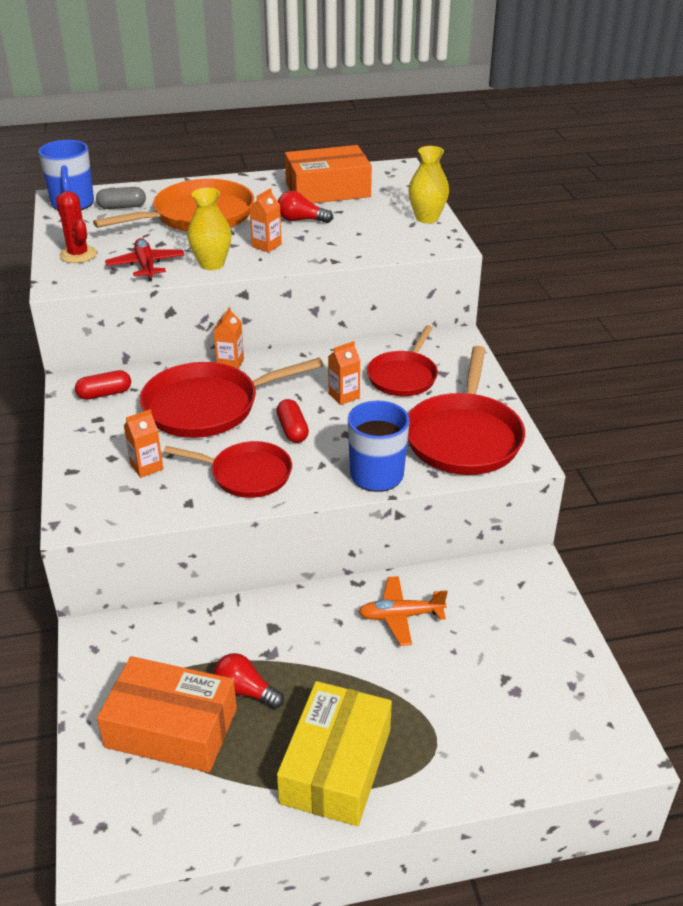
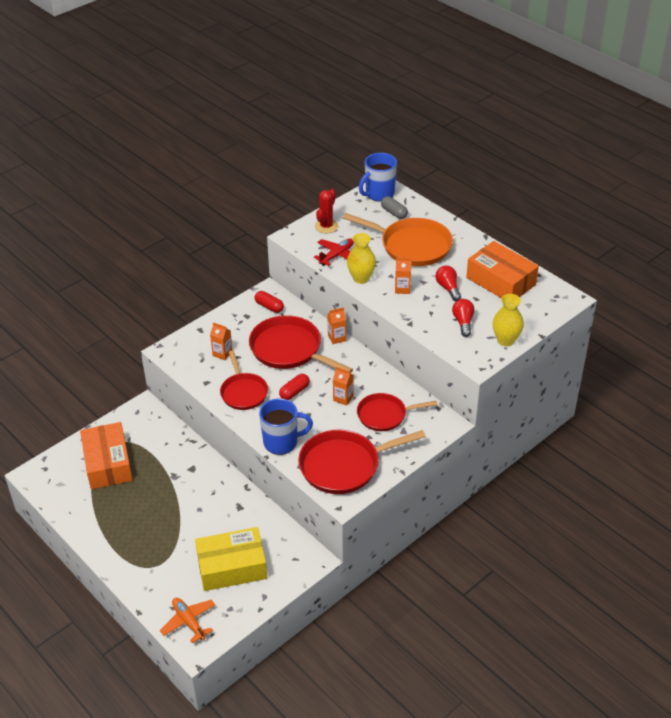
camera: 60 degrees right, 5 degrees up
red light bulb [214,653,284,709] -> red light bulb moved to [452,299,474,337]
yellow box [277,681,392,826] -> yellow box moved to [195,527,267,591]
orange plane [359,576,448,646] -> orange plane moved to [160,598,215,643]

